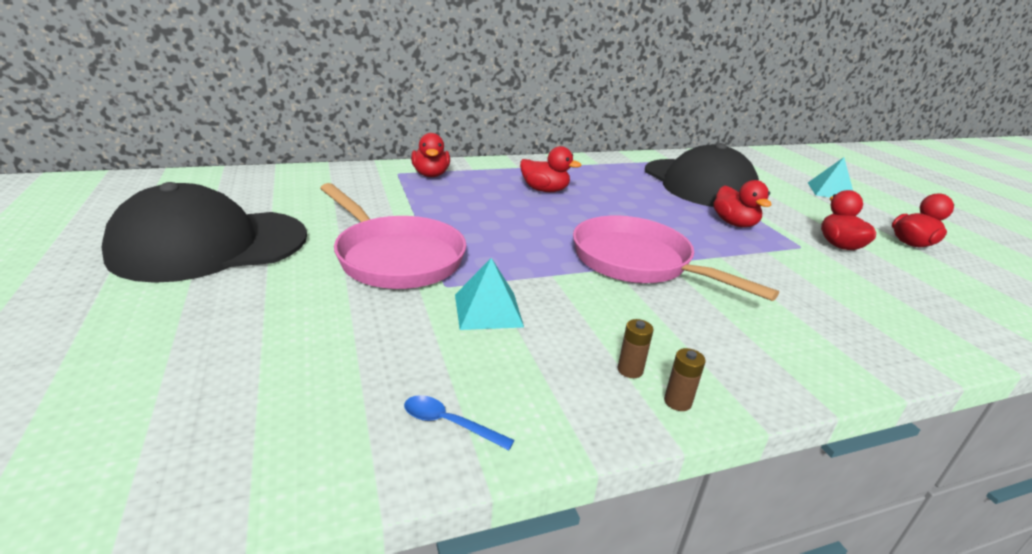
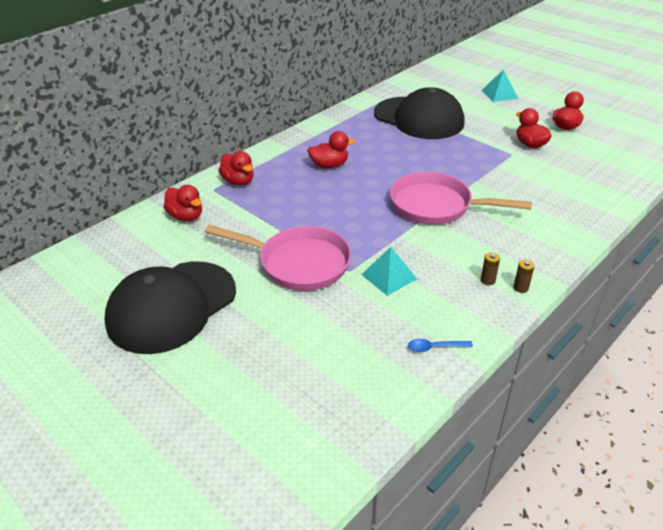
camera: 25 degrees left, 10 degrees up
red duck [713,180,772,227] -> red duck moved to [164,185,202,221]

